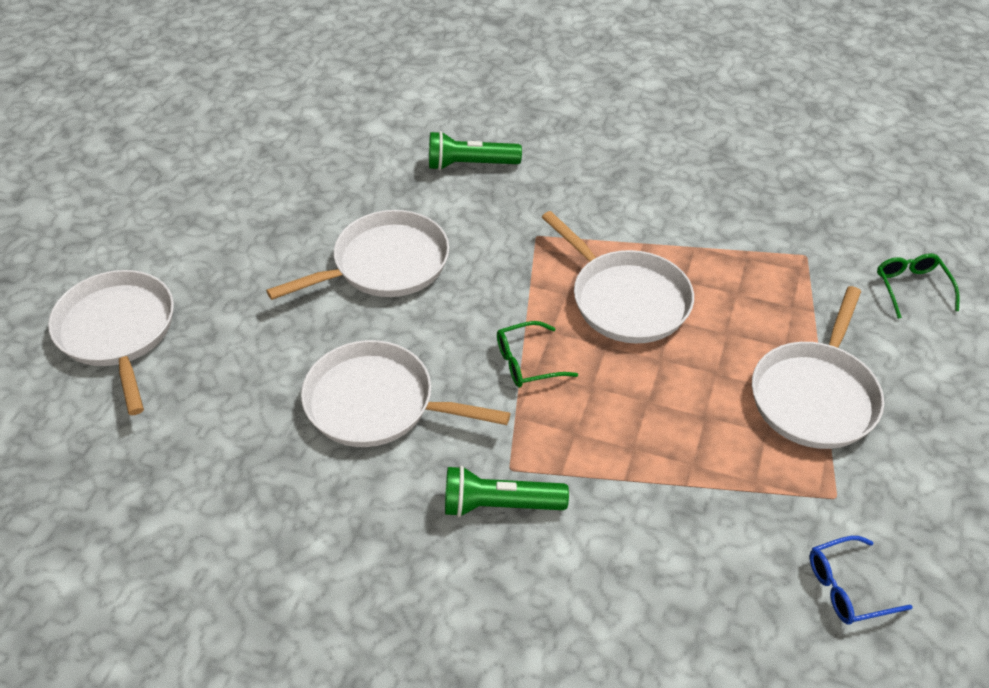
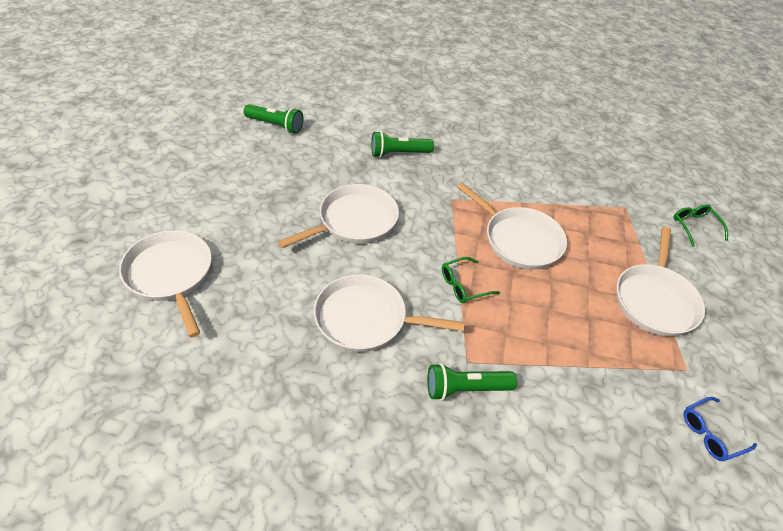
camera: 10 degrees left, 0 degrees up
none -> green flashlight [244,104,303,134]

